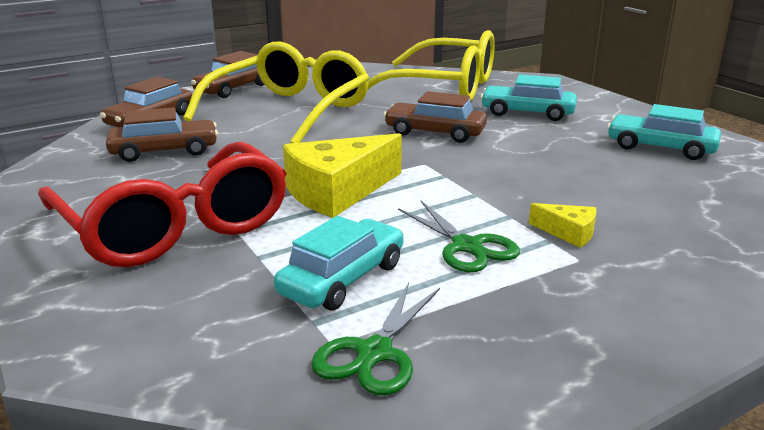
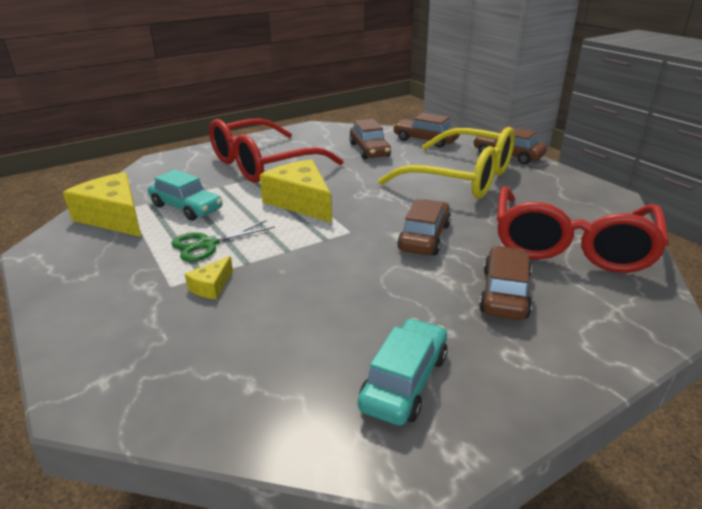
camera: 90 degrees right, 5 degrees up
green scissors [311,283,440,395] -> yellow cheese [63,172,141,237]
yellow glasses [368,30,495,101] -> red glasses [497,186,669,273]
turquoise car [480,74,577,121] -> brown car [479,246,532,320]

